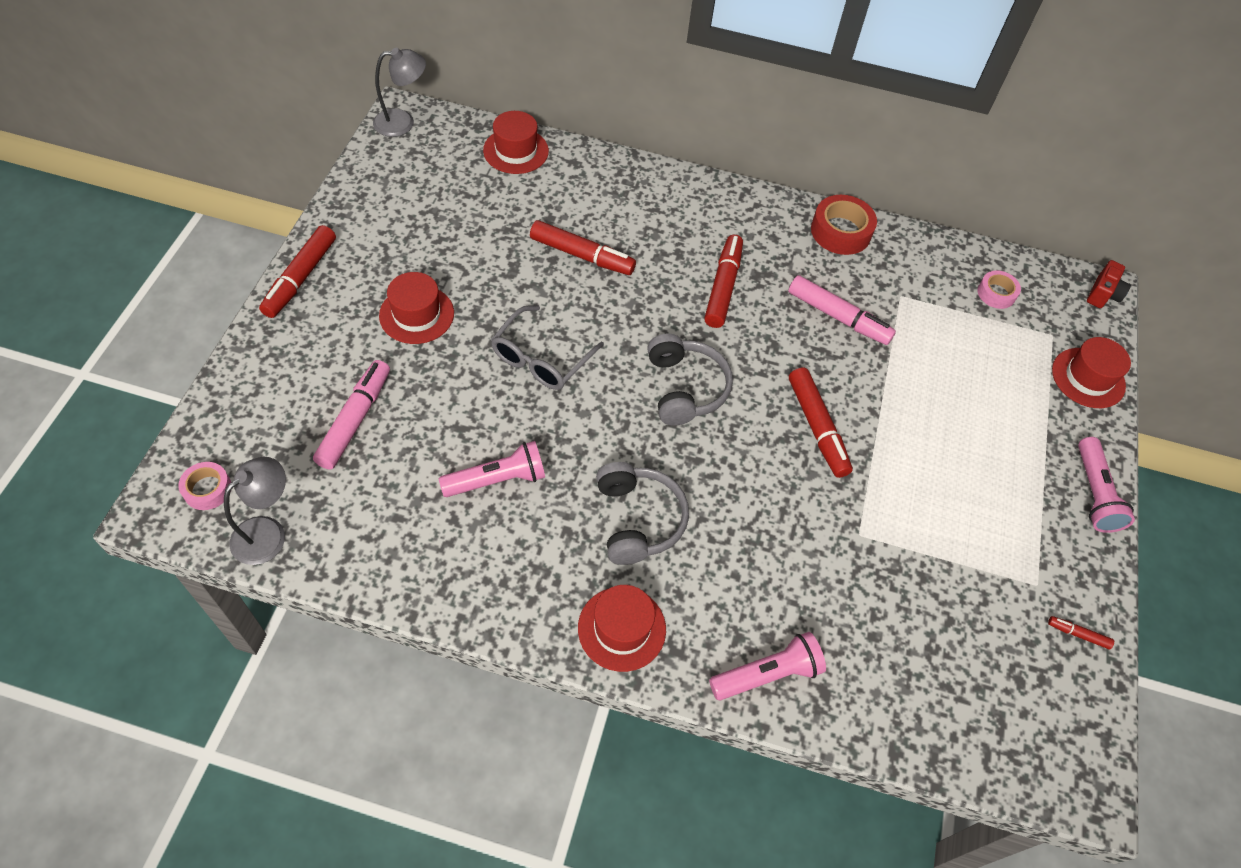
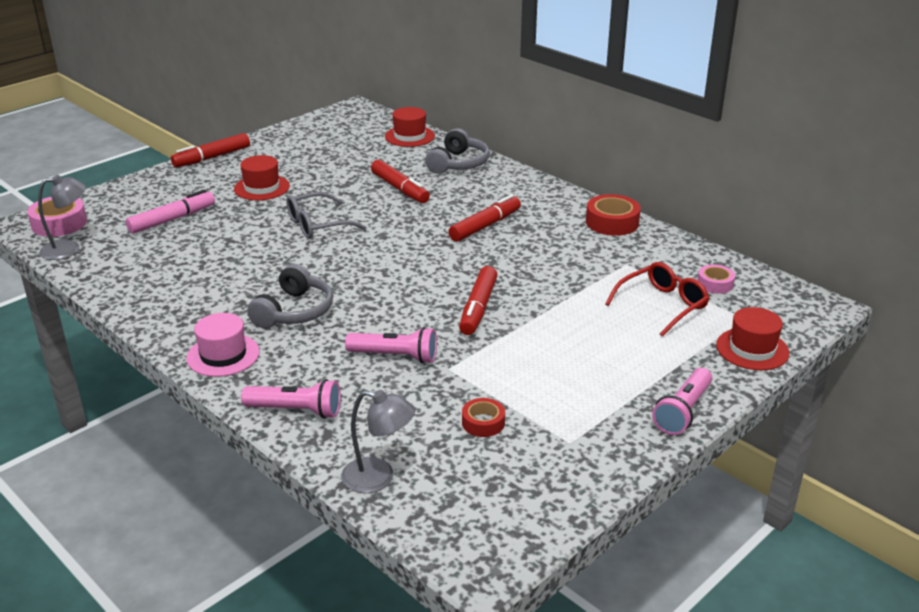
camera: 35 degrees right, 25 degrees down
pink tape [178,462,231,510] -> pink tape [27,197,87,237], size x1.64
grey lamp [373,48,426,137] -> grey lamp moved to [341,390,415,493]
pink flashlight [439,441,545,497] -> pink flashlight moved to [345,327,437,364]
red hat [578,585,666,672] -> pink hat [186,313,260,377]
grey headphones [647,334,733,425] -> grey headphones moved to [425,128,490,174]
pink marker [788,275,896,345] -> none
red marker [1048,616,1114,650] -> none
red camera [1087,260,1131,308] -> none
none -> red tape [462,398,505,437]
none -> red glasses [605,262,709,337]

